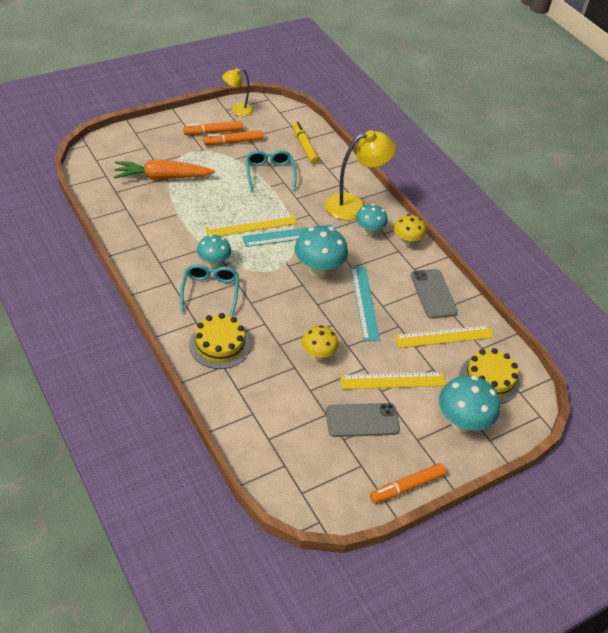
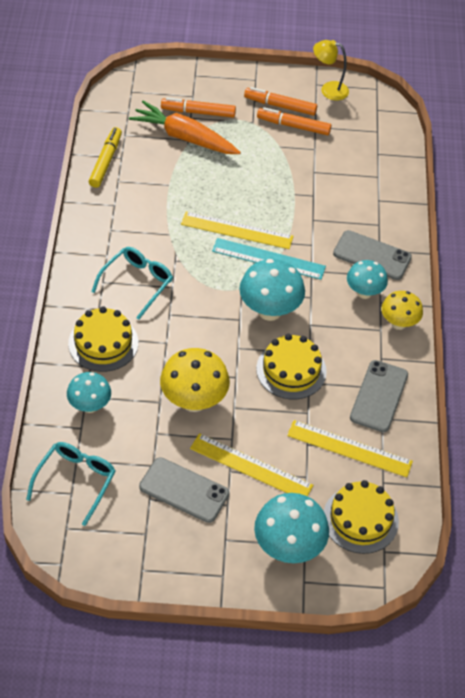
camera: 35 degrees right, 5 degrees up
turquoise mushroom [197,235,231,268] -> turquoise mushroom moved to [67,372,111,413]
turquoise glasses [246,150,297,192] -> turquoise glasses moved to [26,442,115,526]
yellow marker [292,122,319,164] -> yellow marker moved to [89,127,122,188]
yellow mushroom [302,325,339,361] -> yellow mushroom [160,348,230,412], size x1.56
yellow lamp [325,130,396,221] -> grey phone [333,230,412,280]
turquoise ruler [351,267,380,341] -> yellow cake [256,334,327,399]
orange marker [370,463,446,503] -> orange marker moved to [161,97,236,118]

